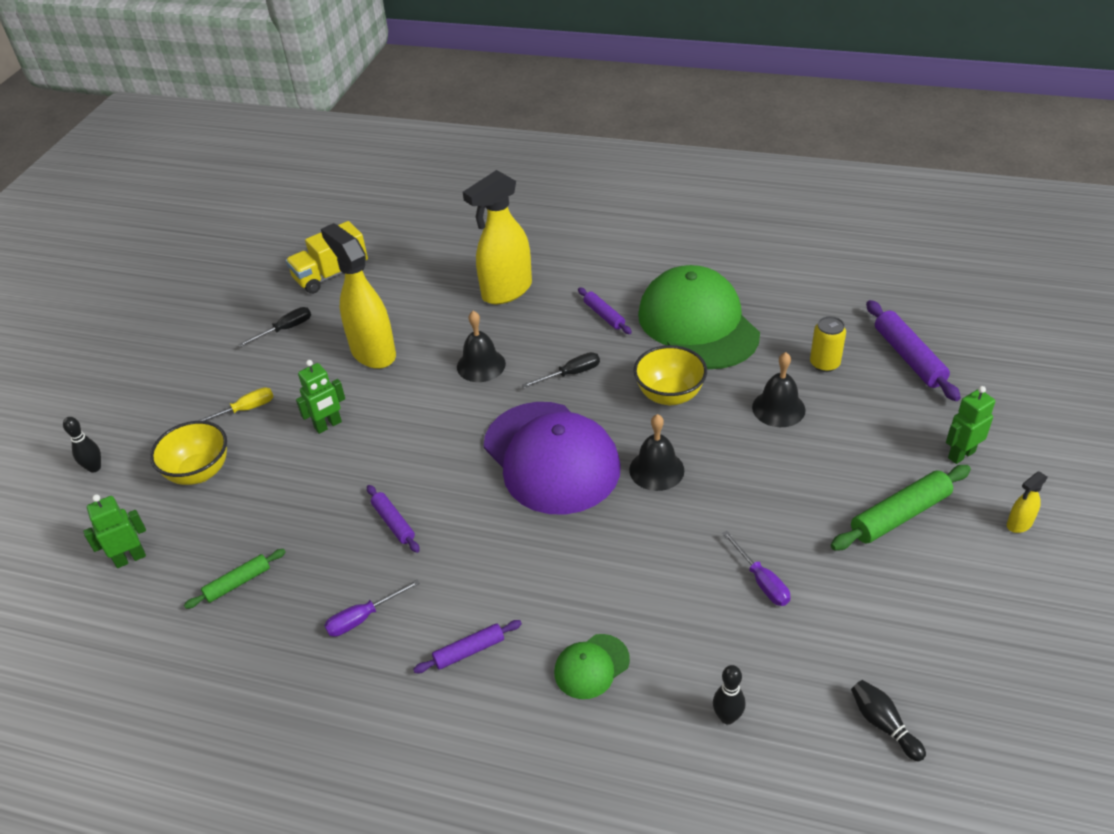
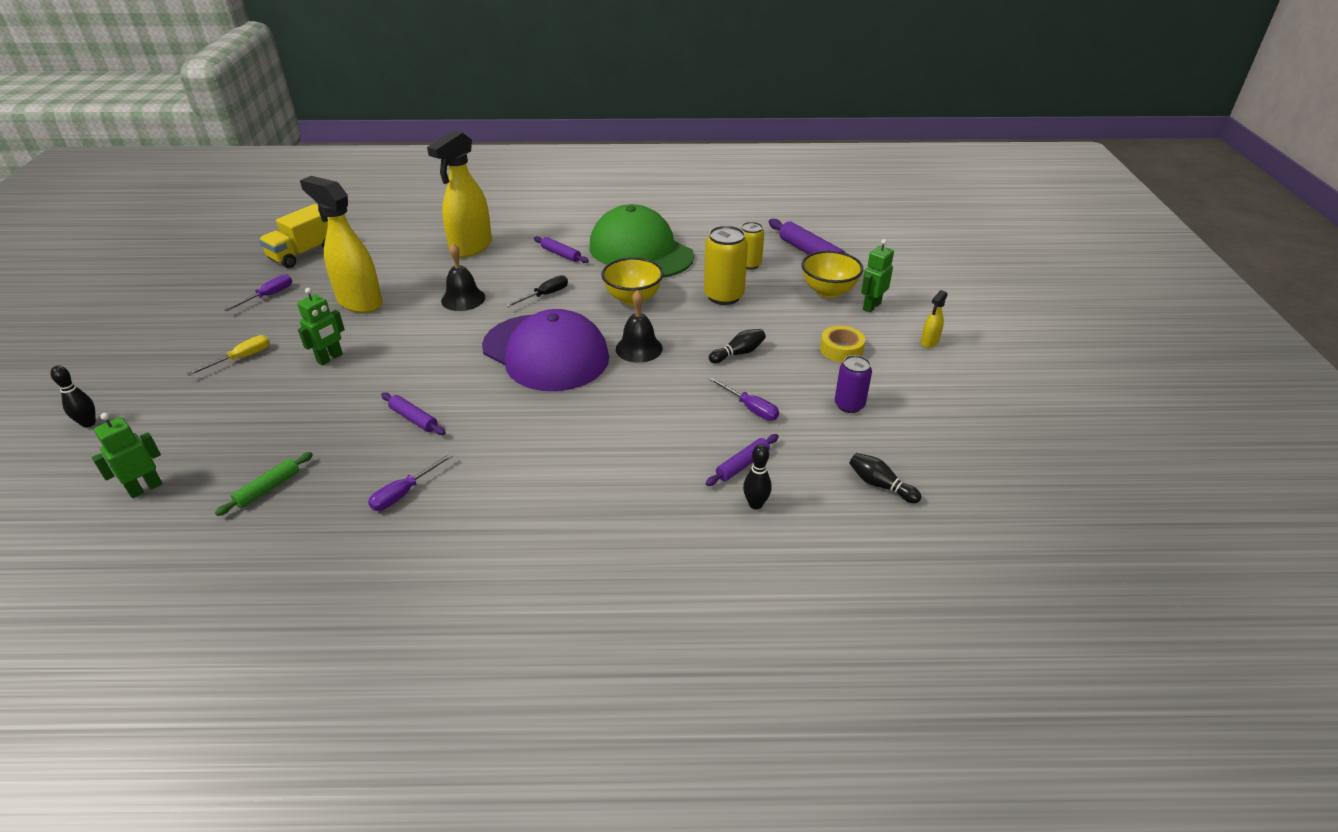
camera: 20 degrees left, 5 degrees down
yellow bowl [150,421,227,485] -> yellow bowl moved to [801,251,863,298]
black screwdriver [238,307,311,347] -> purple screwdriver [224,274,292,311]
purple rolling pin [413,620,522,673] -> purple rolling pin moved to [706,434,779,486]
green cap [554,634,630,699] -> none
black bell [752,352,806,427] -> yellow can [704,225,748,305]
green rolling pin [831,465,971,550] -> yellow tape [820,326,865,362]
none -> black bowling pin [709,329,766,363]
none -> purple can [835,355,872,413]

